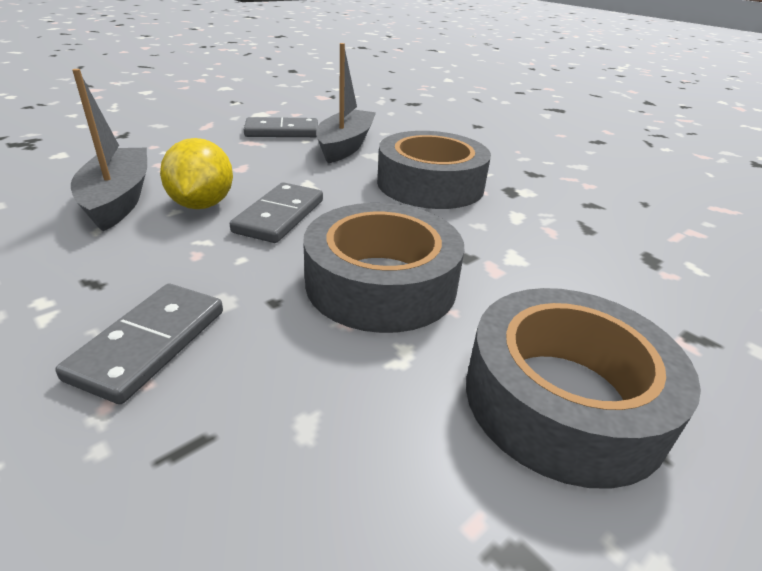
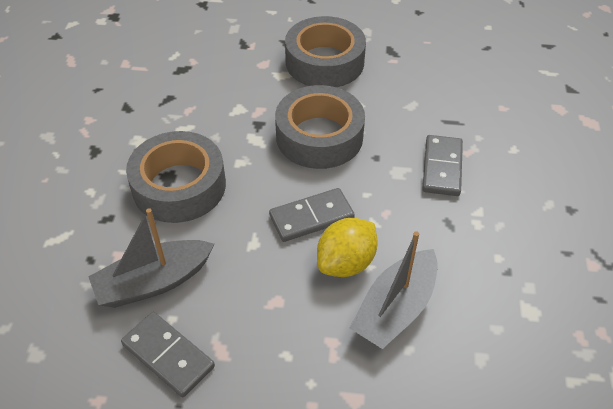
camera: 130 degrees left, 15 degrees up
grey domino [55,284,223,404] -> grey domino turned 60 degrees counterclockwise [422,135,463,196]

